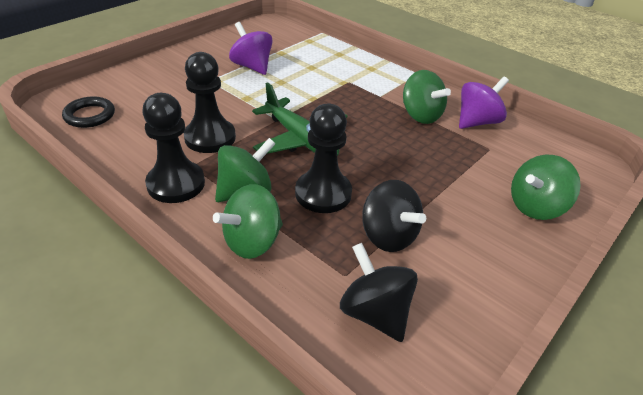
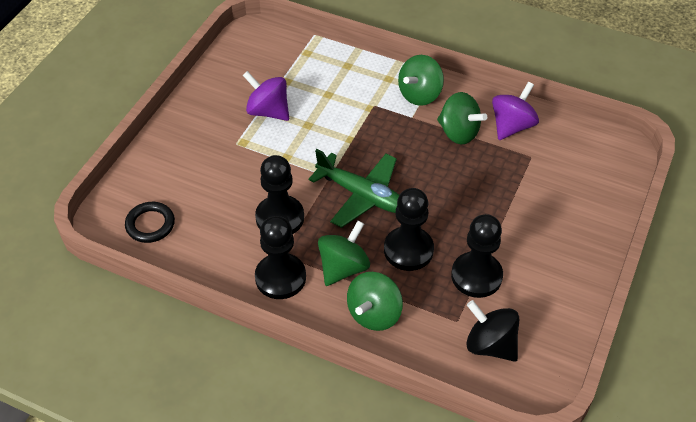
camera: 15 degrees left, 10 degrees up
black spinning top [362,180,426,252] -> black pawn [451,214,503,298]
green spinning top [511,155,581,220] -> green spinning top moved to [398,55,444,106]

